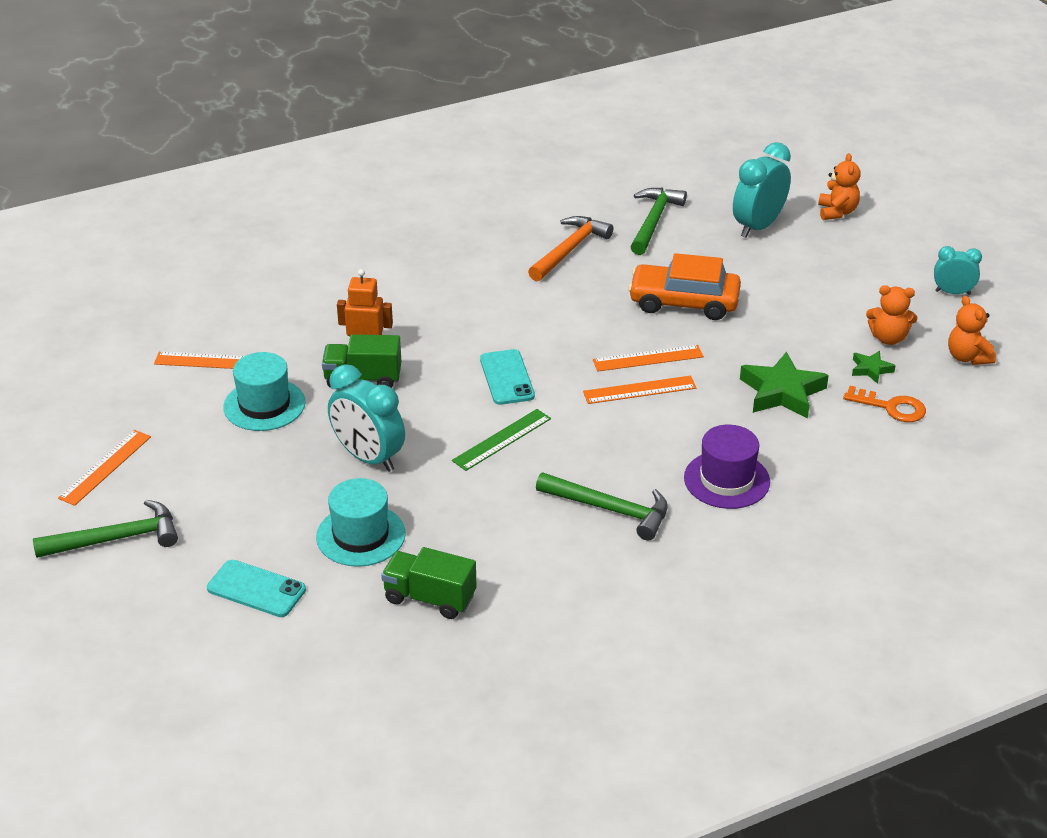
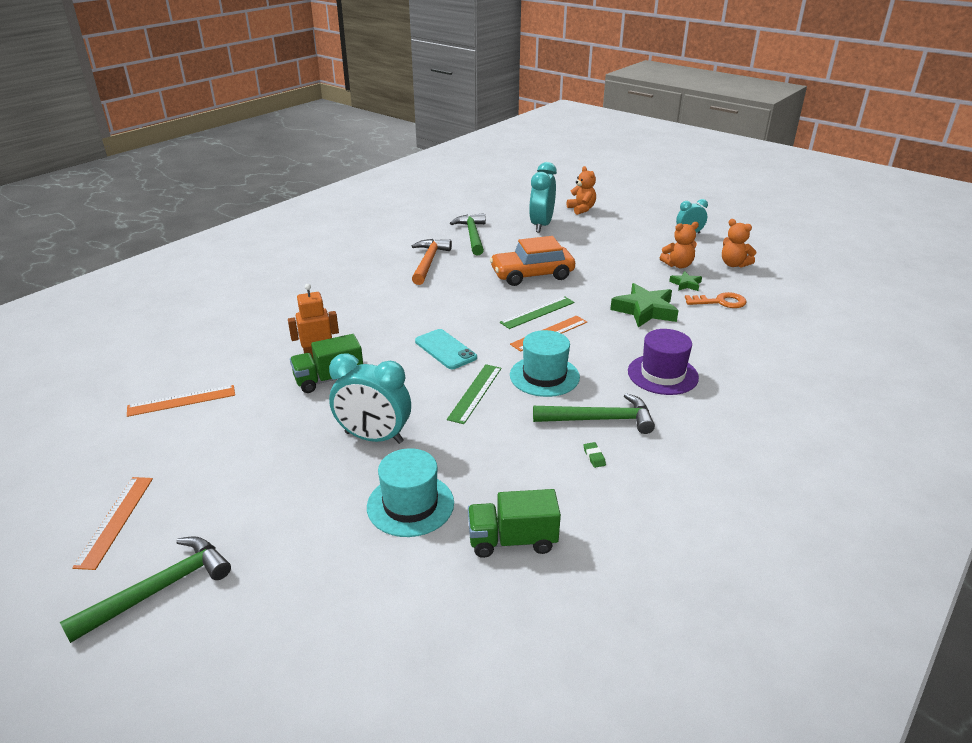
camera: 25 degrees left, 5 degrees down
turquoise phone [207,560,306,617] -> none
turquoise hat [223,352,305,431] -> turquoise hat moved to [510,330,580,397]
orange ruler [593,345,704,372] -> green ruler [500,296,575,329]
none -> green eraser [584,442,606,468]

